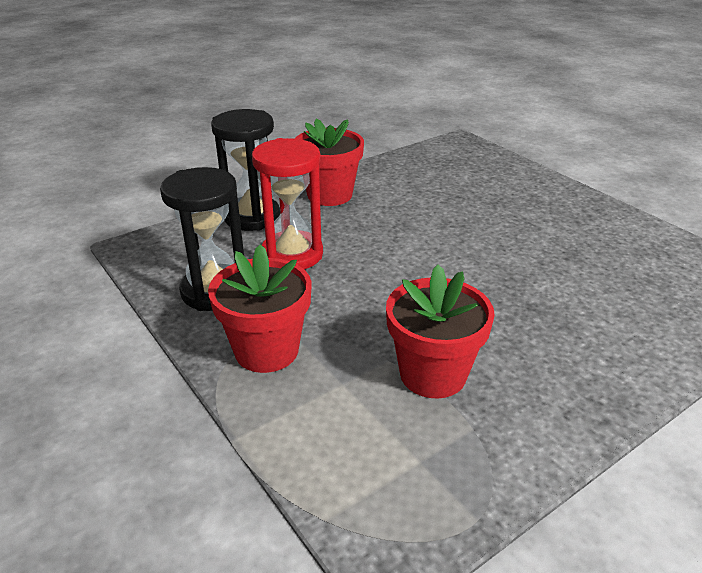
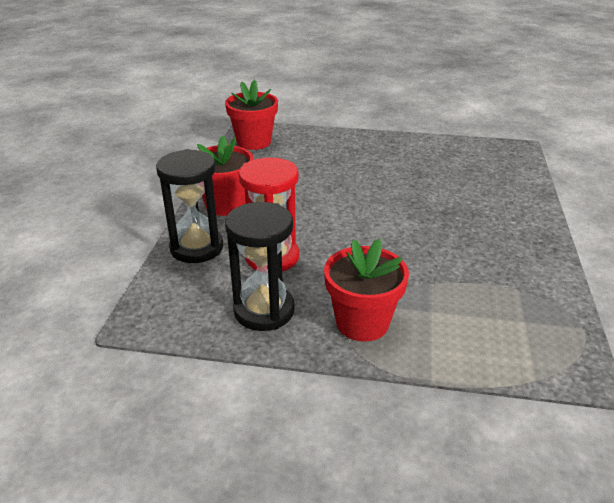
camera: 45 degrees left, 0 degrees up
red flower pot [386,264,495,399] -> red flower pot moved to [225,80,278,150]

